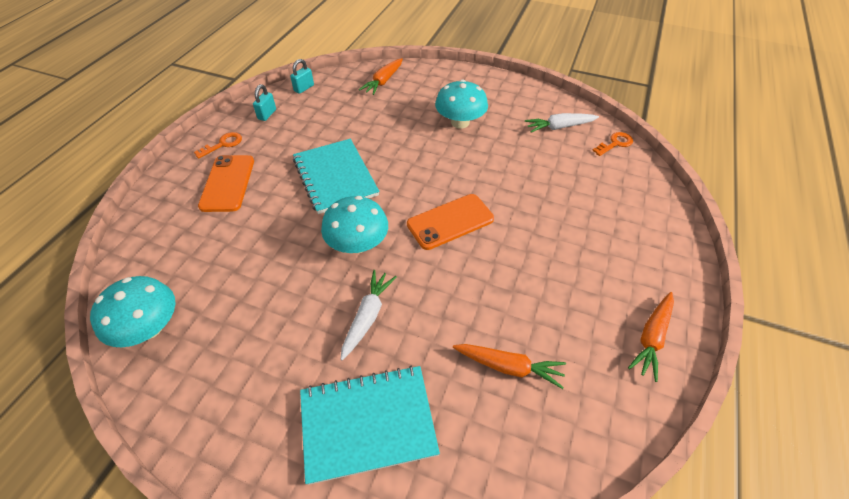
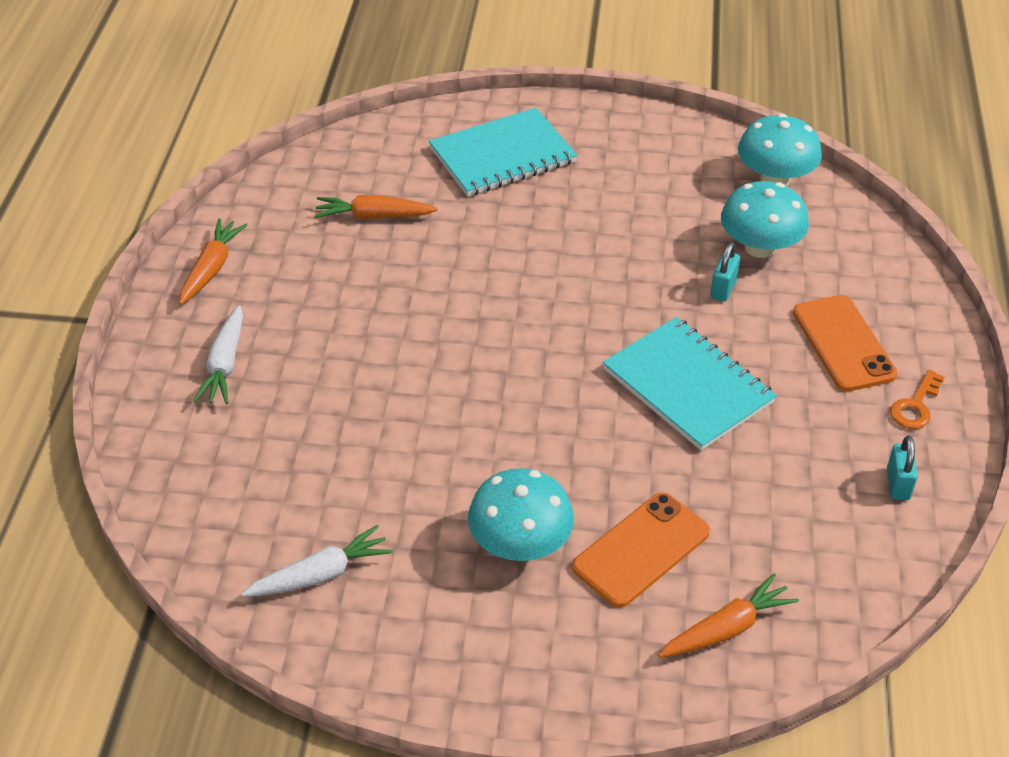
camera: 165 degrees right, 5 degrees down
turquoise padlock [290,59,314,94] -> turquoise padlock moved to [710,242,740,302]
turquoise mushroom [321,196,388,253] -> turquoise mushroom moved to [721,181,809,258]
white carrot [340,270,397,361] -> white carrot moved to [193,305,243,404]
orange carrot [359,58,403,95] -> orange carrot turned 45 degrees clockwise [658,573,799,658]
orange phone [407,194,494,250] -> orange phone moved to [572,492,710,608]
orange key [592,132,633,156] -> none

